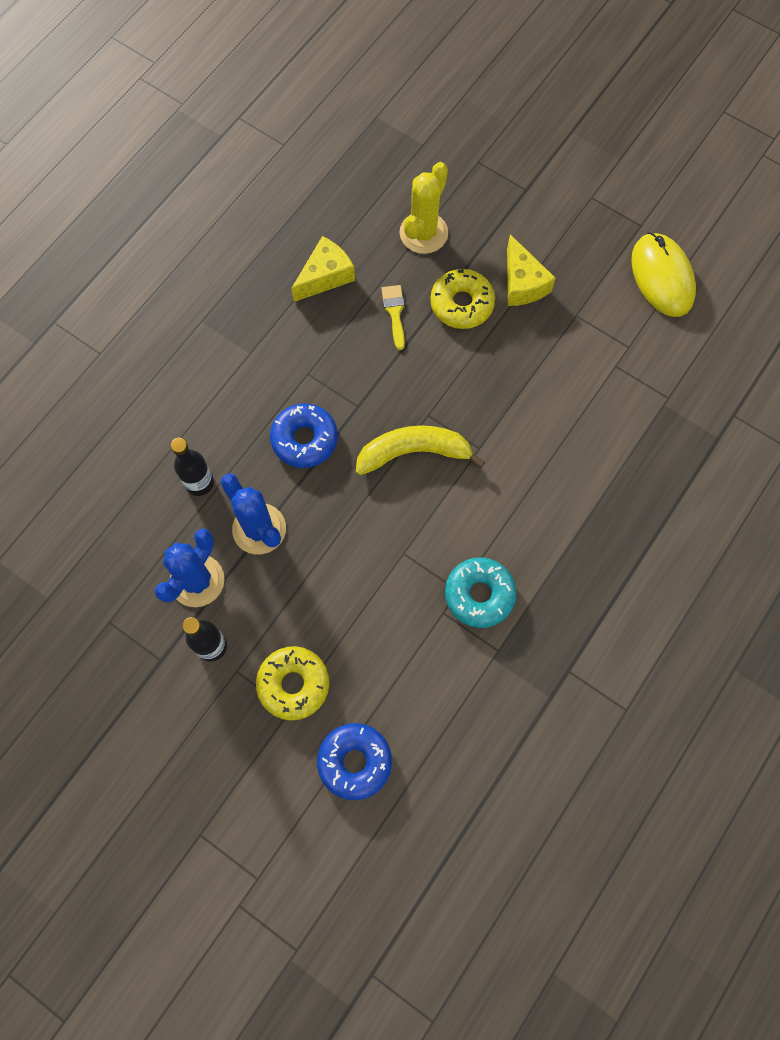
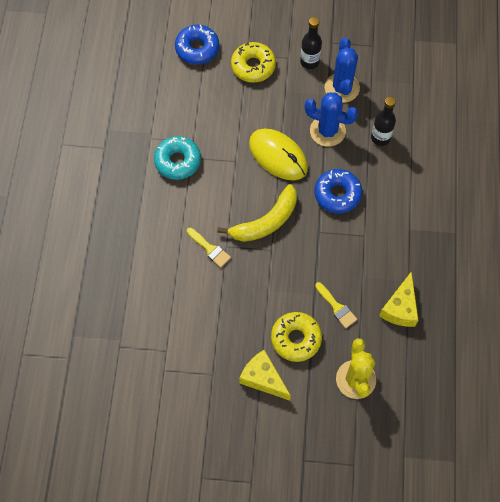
camera: 150 degrees right, 5 degrees down
yellow mouse [631,232,696,317] -> yellow mouse moved to [249,129,308,180]
none -> yellow brush [187,228,231,268]

